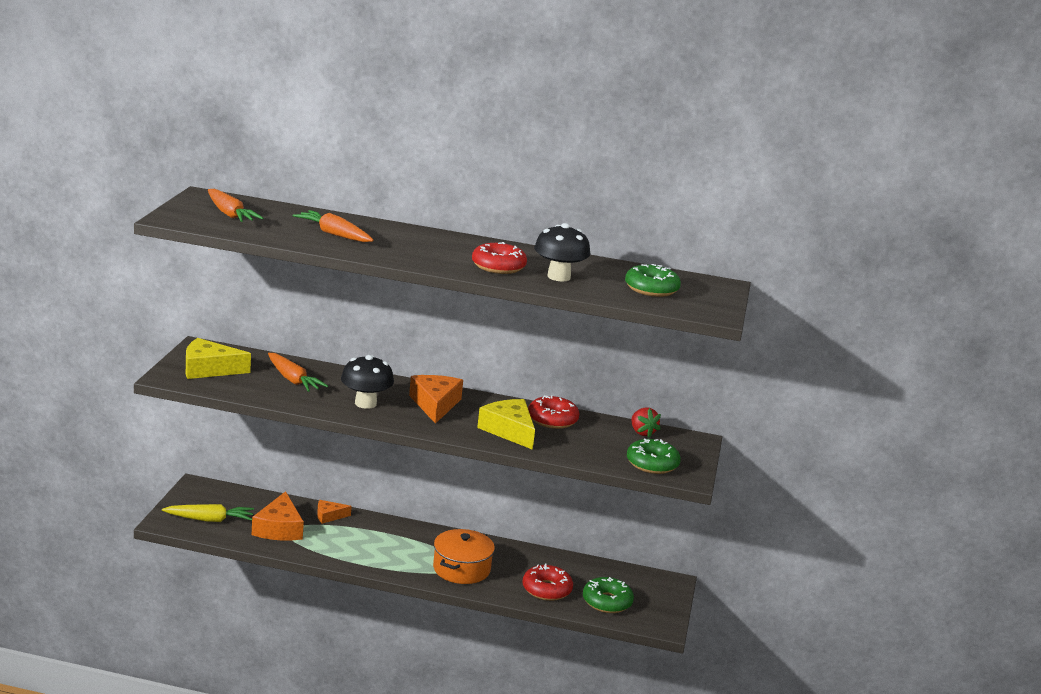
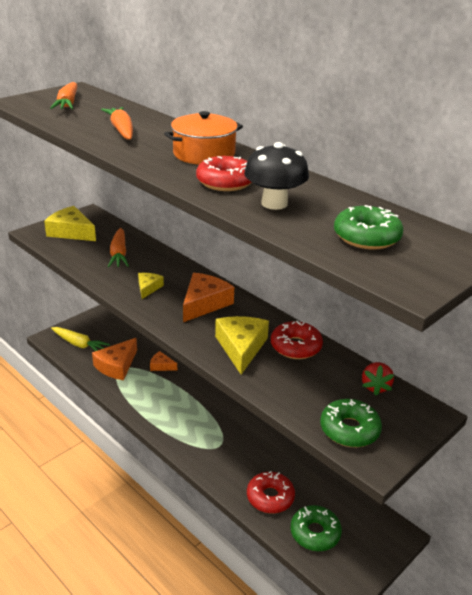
camera: 35 degrees right, 10 degrees up
black mushroom [341,355,394,409] -> yellow cheese [138,273,164,299]
orange pot [433,529,495,584] -> orange pot moved to [164,111,243,165]

